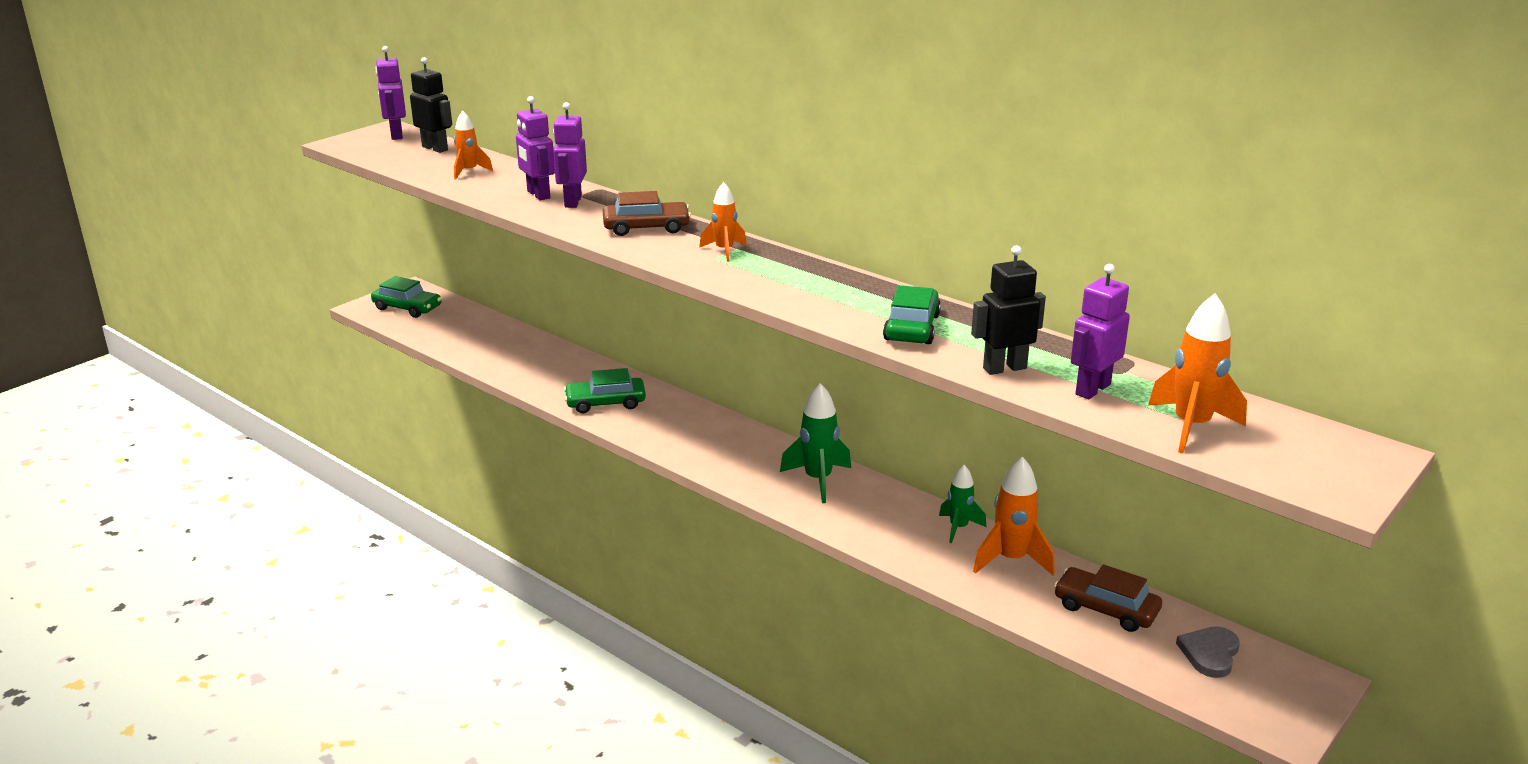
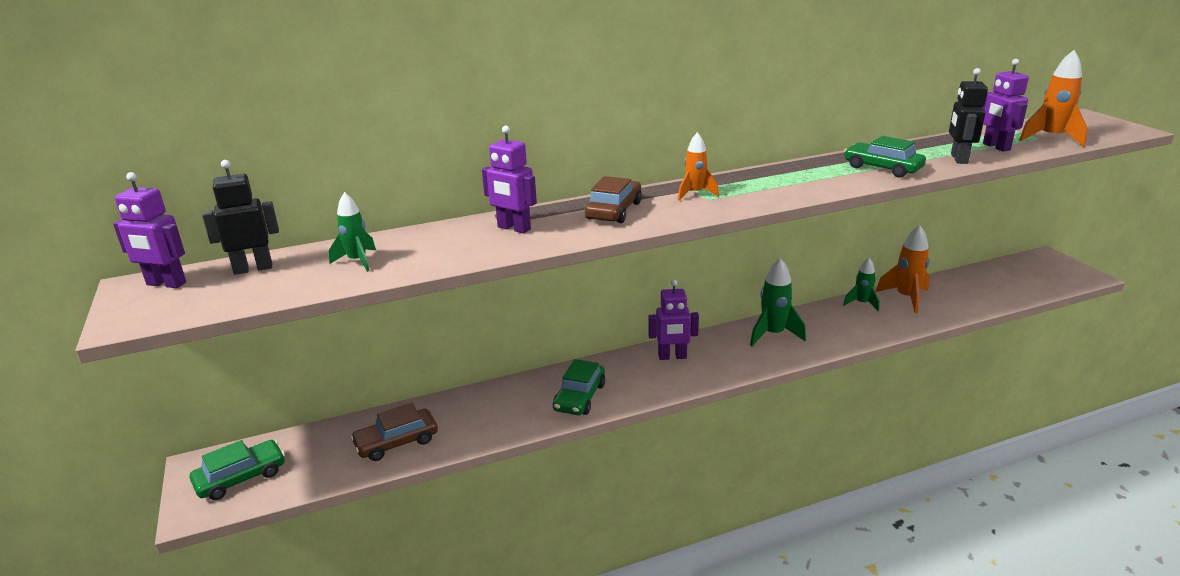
camera: 60 degrees left, 0 degrees up
orange rocket [454,110,493,179] -> green rocket [329,192,376,272]
purple robot [516,96,555,200] -> purple robot moved to [648,280,699,360]
brown car [1054,565,1162,632] -> brown car moved to [350,403,438,461]
grey heart [1176,626,1240,678] -> none

